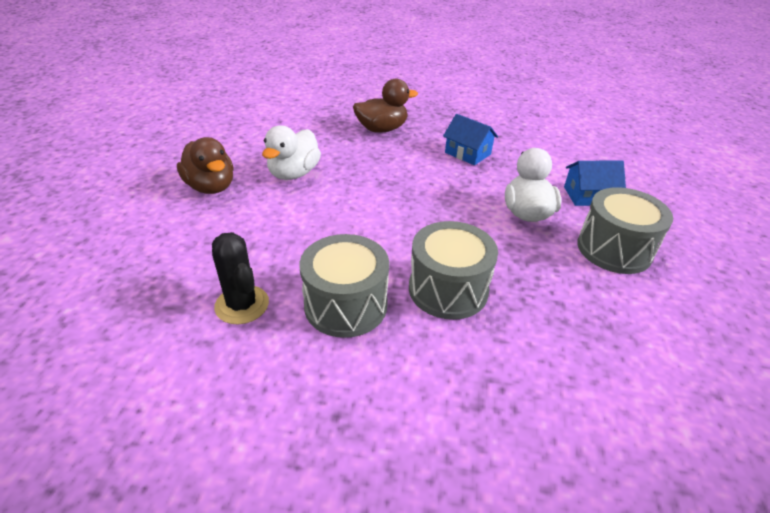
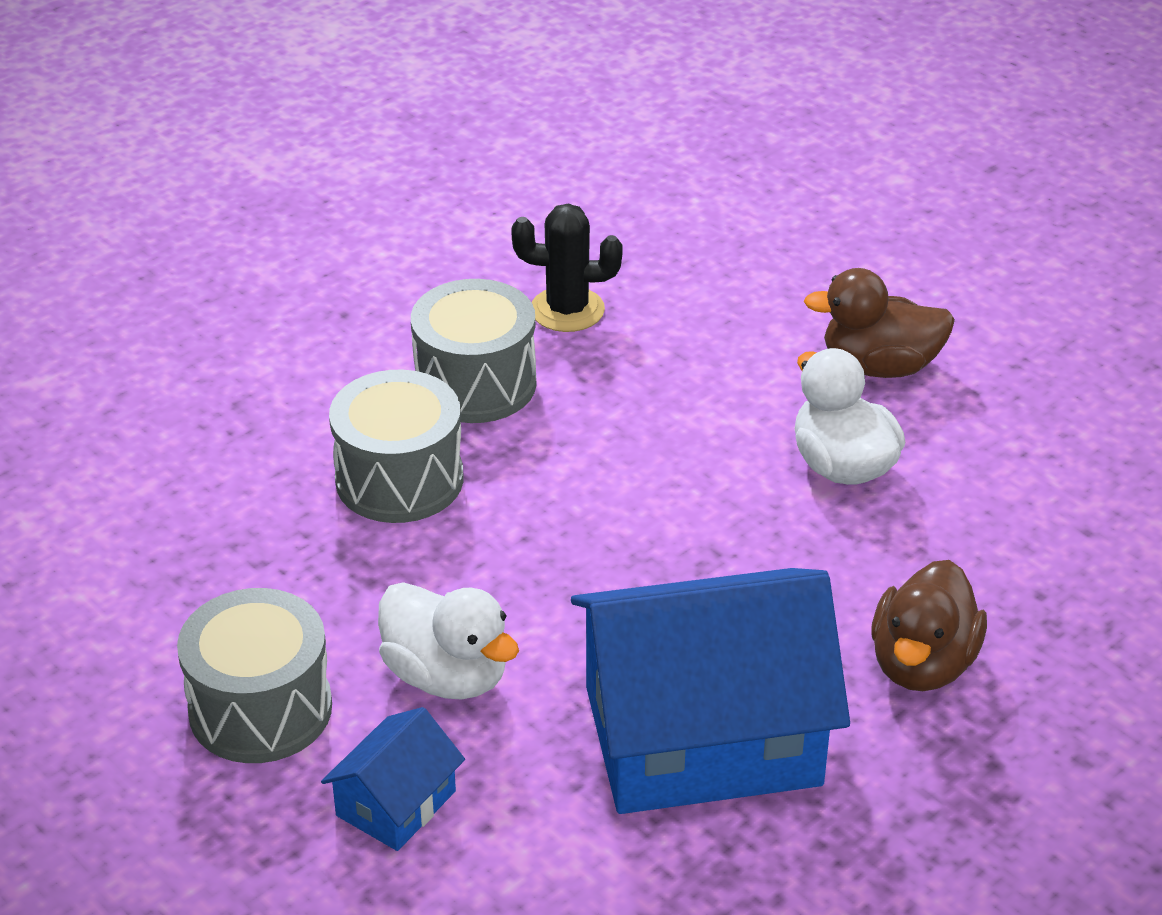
camera: 130 degrees right, 0 degrees up
blue house [443,114,498,165] -> blue house [571,568,850,814], size x2.25

